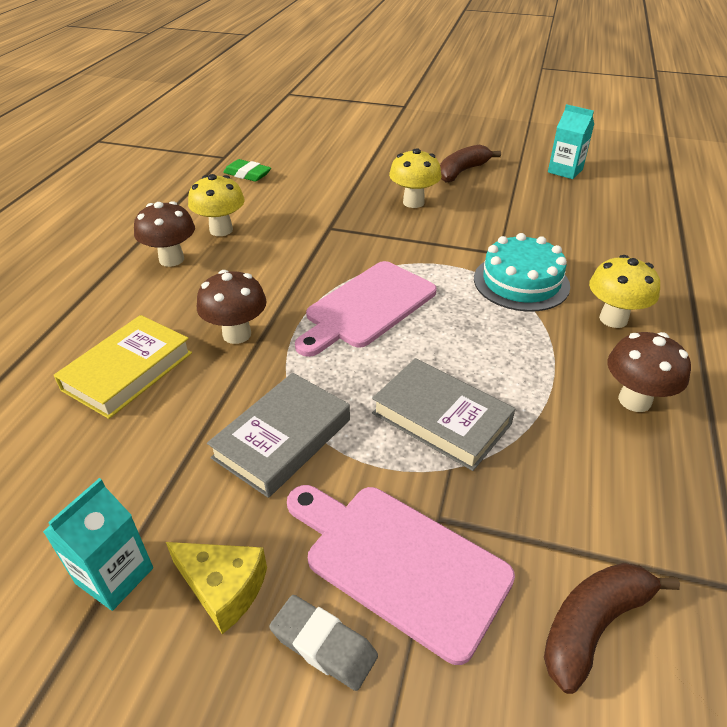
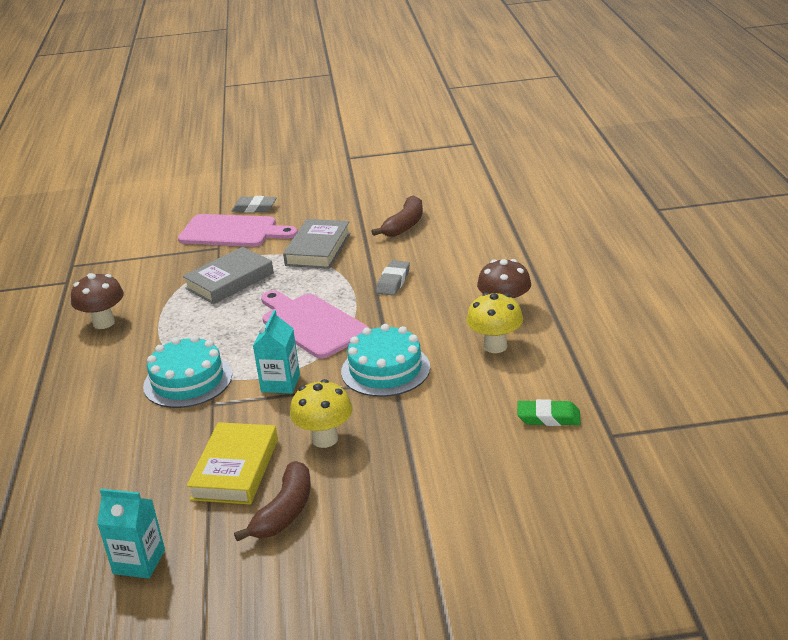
camera: 160 degrees right, 10 degrees down
turquoise carton [43,478,153,611] -> turquoise carton moved to [253,310,300,394]
yellow book [54,315,192,419] -> yellow book moved to [187,422,278,504]
yellow cheese [166,542,267,634] -> none
brown mushroom [197,270,267,344] -> grey eraser [376,260,410,296]
pink cutting board [295,261,437,357] -> pink cutting board turned 60 degrees counterclockwise [261,290,369,359]
grey book [372,358,515,471] -> grey book turned 60 degrees counterclockwise [183,247,274,304]
brown banana [544,563,680,694] -> brown banana moved to [371,195,423,237]
yellow mushroom [589,255,660,328] -> none
none -> turquoise cake [341,324,430,397]

